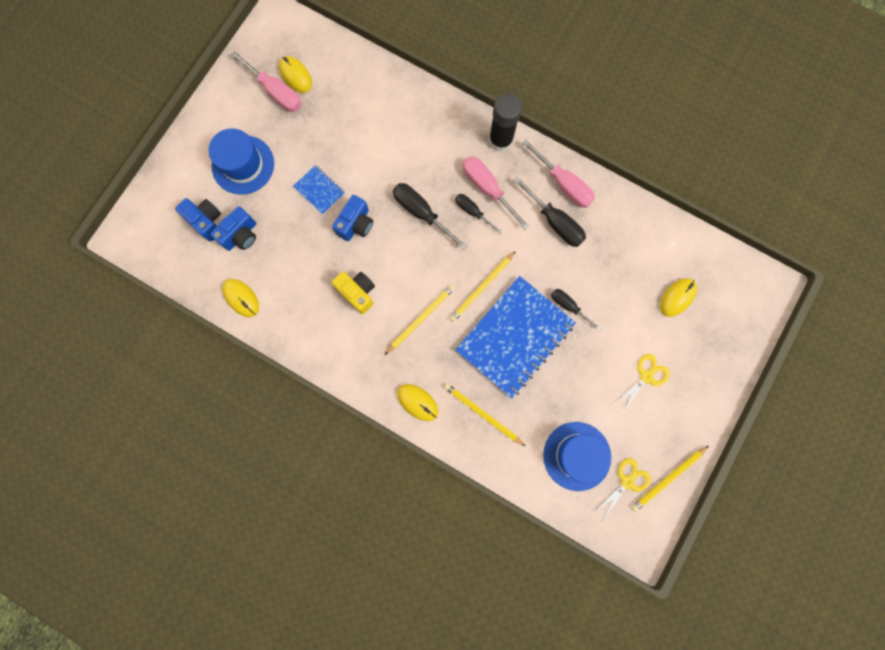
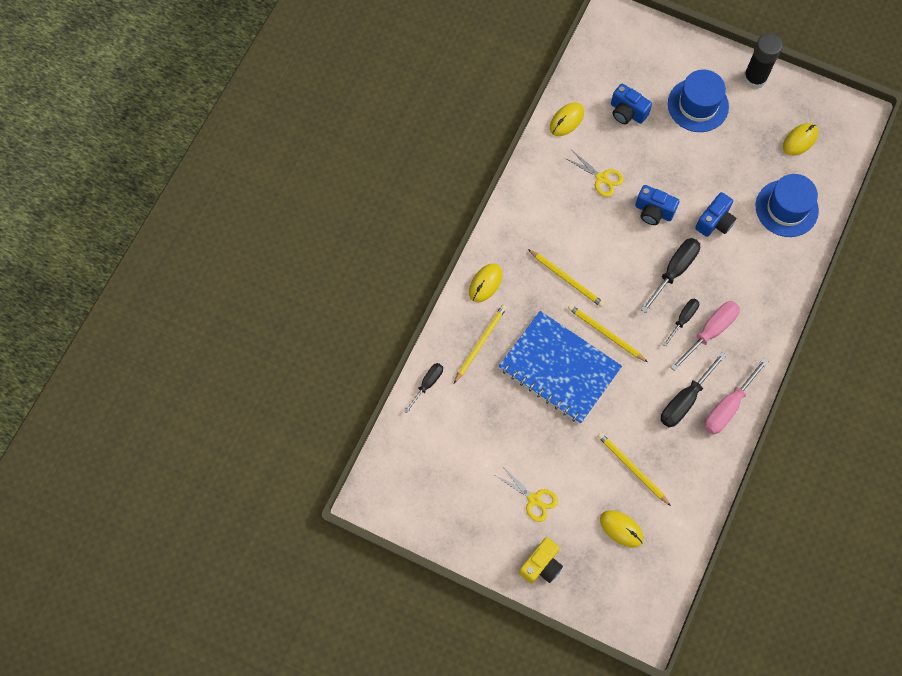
camera: 85 degrees right, 10 degrees down
blue camera [175,198,221,242] -> blue camera moved to [695,192,736,237]
pink screwdriver [230,51,301,112] -> none
blue notebook [293,165,345,215] -> none
yellow camera [332,272,375,314] -> yellow camera moved to [519,537,563,583]
black glue stick [489,93,522,152] -> black glue stick moved to [743,33,783,89]
blue hat [543,422,611,491] -> blue hat moved to [756,174,819,237]
black screwdriver [551,289,601,331] -> black screwdriver moved to [404,363,443,413]
yellow scissors [594,458,651,520] -> yellow scissors moved to [565,150,624,197]
yellow pencil [631,446,709,512] -> yellow pencil moved to [597,433,671,506]

